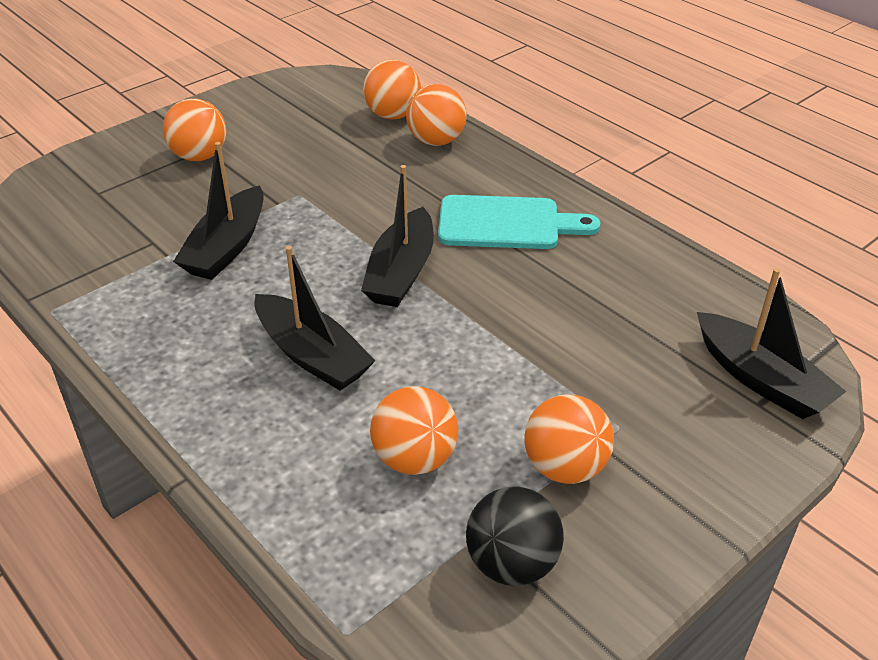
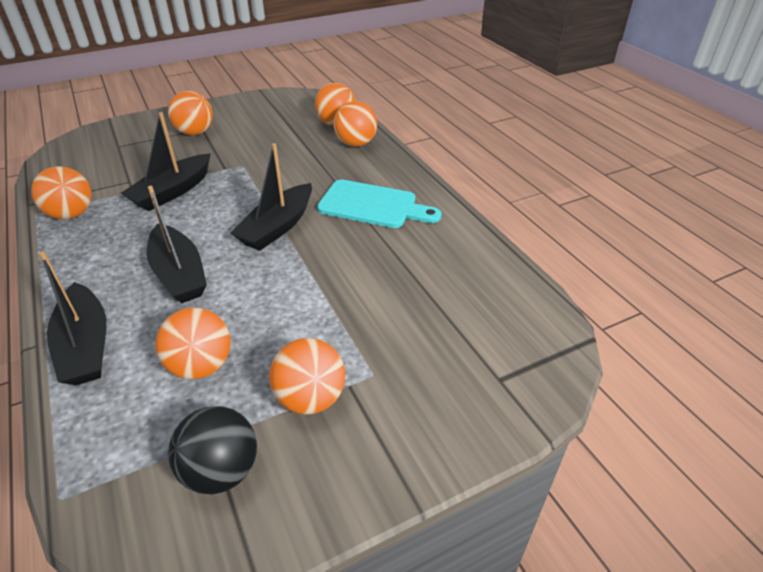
camera: 15 degrees right, 0 degrees up
black boat [697,268,847,419] -> black boat moved to [39,251,106,385]
none -> orange ball [31,166,92,220]

